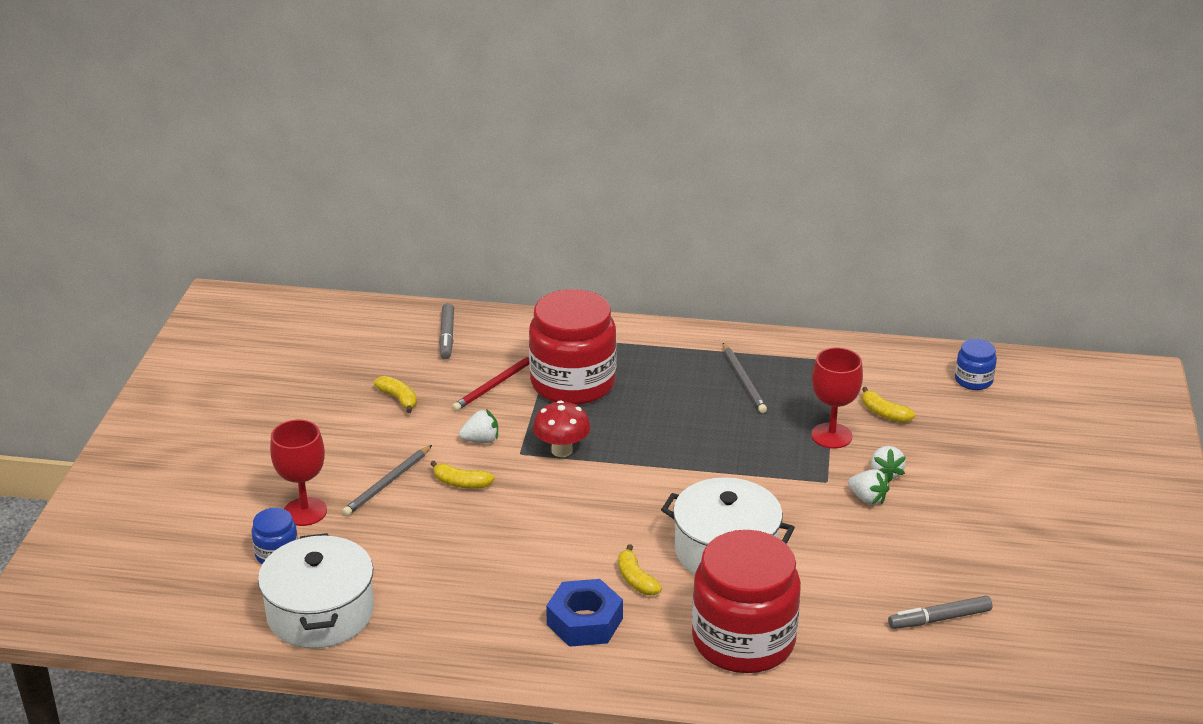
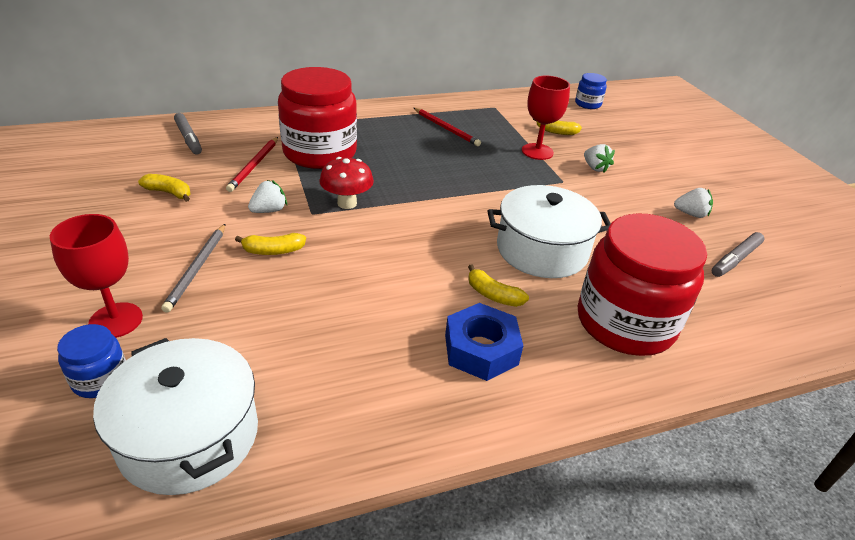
camera: 30 degrees left, 5 degrees up
grey pencil [723,343,767,413] -> red pencil [414,108,481,146]
white strawberry [848,469,890,505] -> white strawberry moved to [674,188,713,218]

